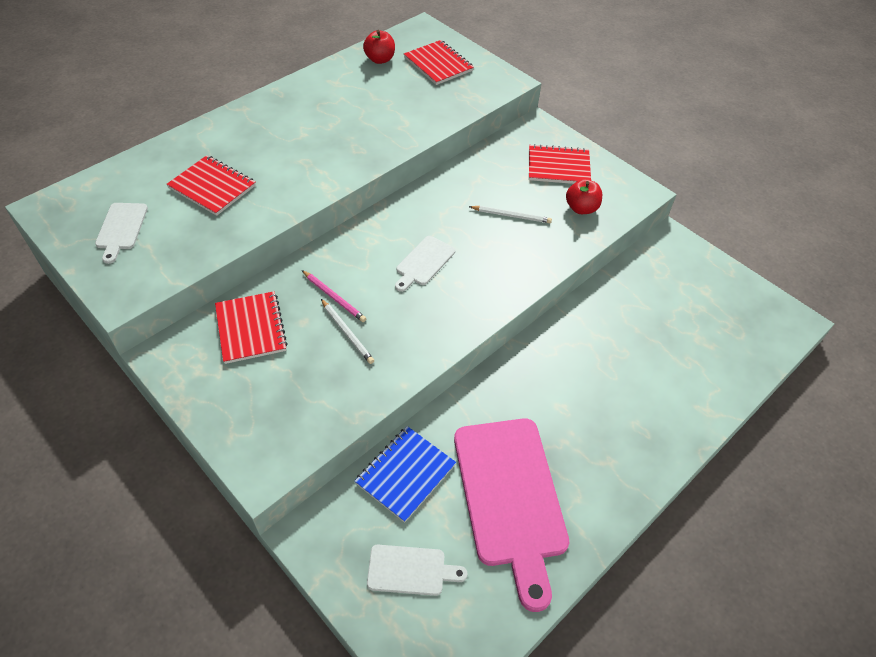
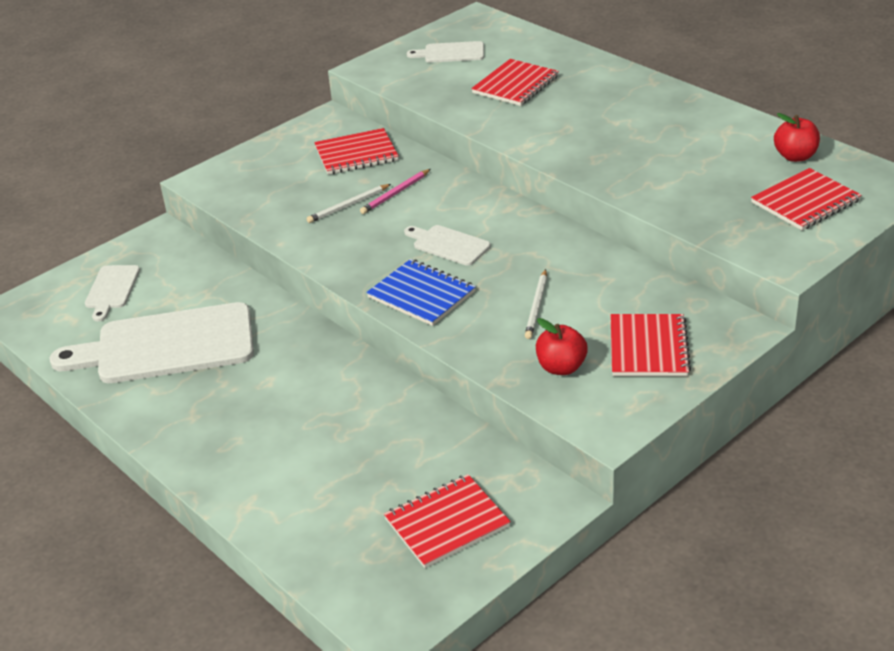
camera: 95 degrees right, 15 degrees down
blue notebook [355,426,456,523] -> blue notebook moved to [366,259,476,326]
pink cutting board [454,418,569,612] -> white cutting board [50,302,254,383]
none -> red notebook [384,474,511,568]

